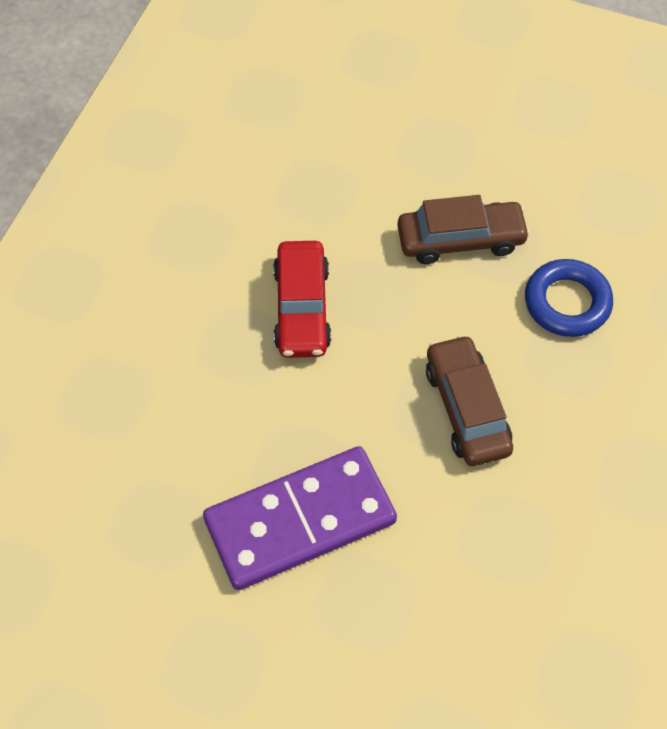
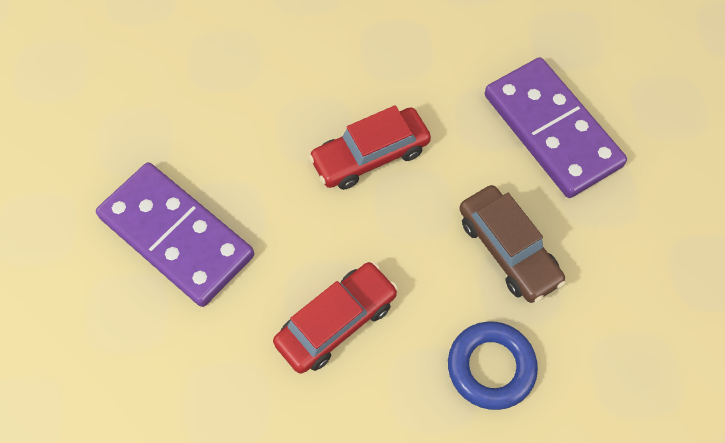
camera: 65 degrees right, 5 degrees up
brown car [426,334,513,466] -> red car [273,262,398,374]
none -> purple domino [485,57,627,198]

